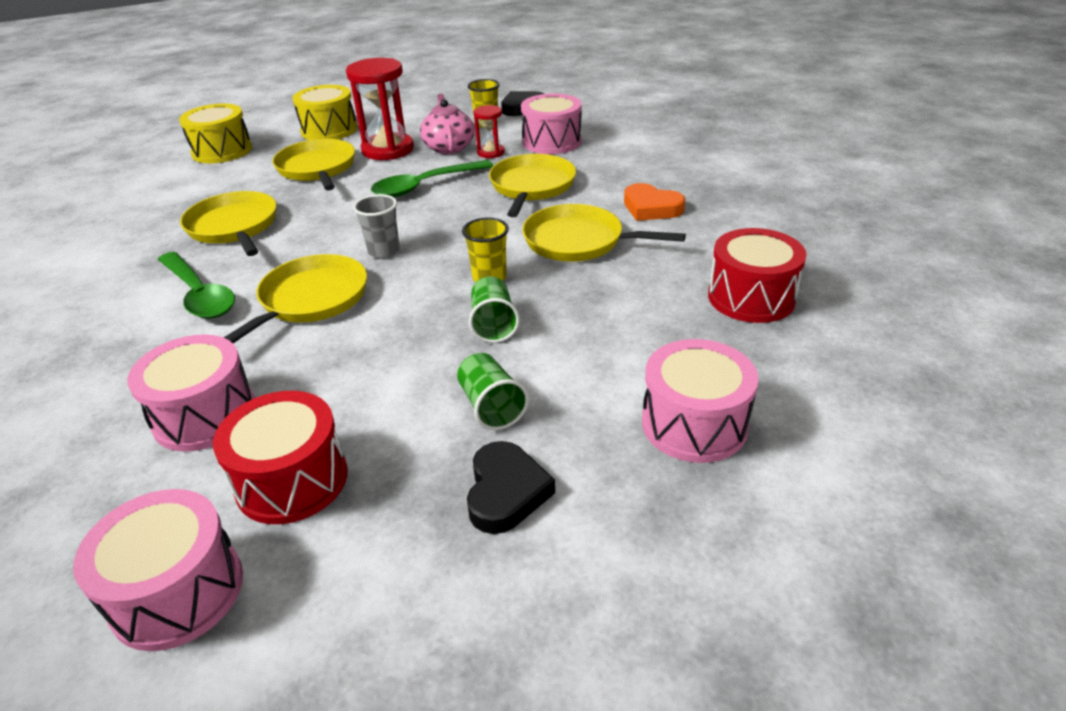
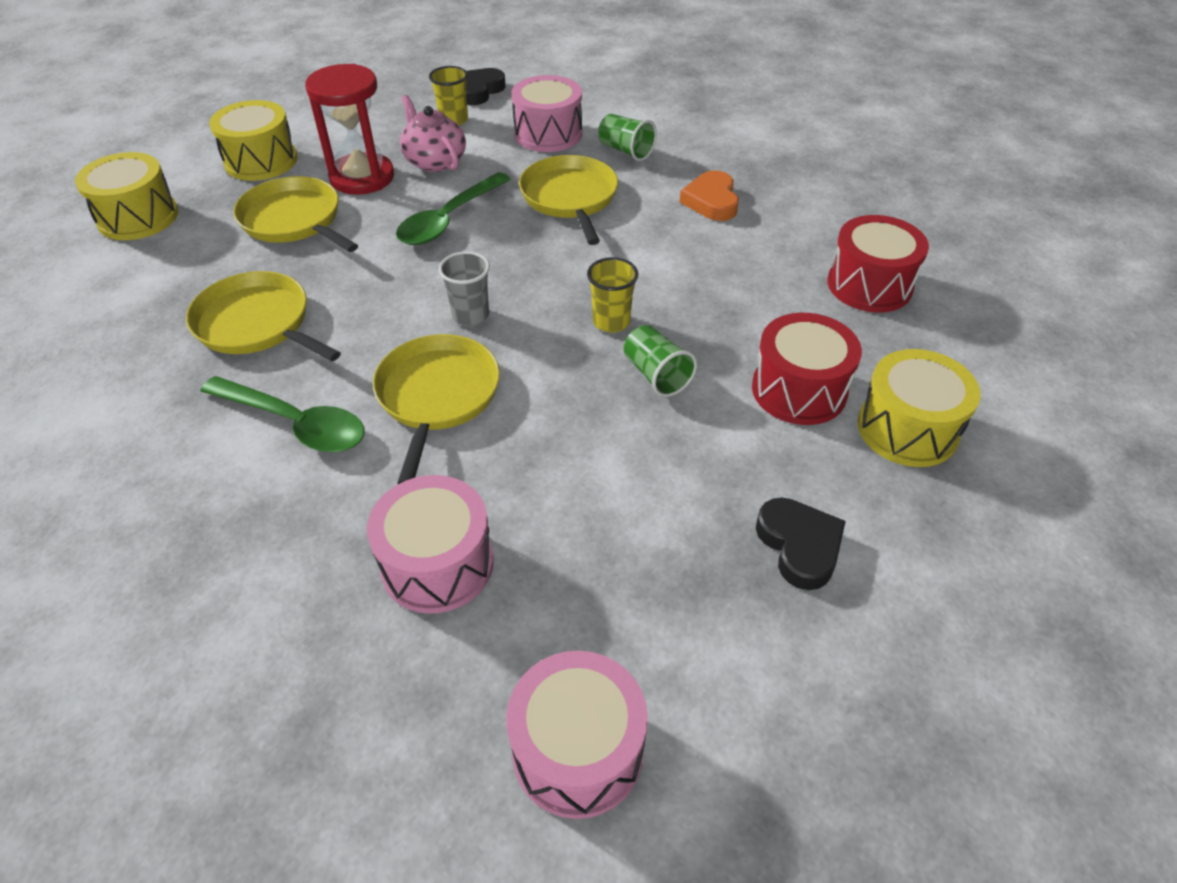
camera: 25 degrees left, 10 degrees up
red drum [213,391,348,524] -> red drum moved to [752,313,862,425]
green cup [457,353,529,430] -> green cup moved to [598,114,657,161]
red hourglass [474,105,505,158] -> none
yellow pan [522,204,686,261] -> none
orange heart [624,183,685,221] -> orange heart turned 75 degrees clockwise [680,170,739,221]
pink drum [642,339,758,463] -> yellow drum [857,349,981,467]

